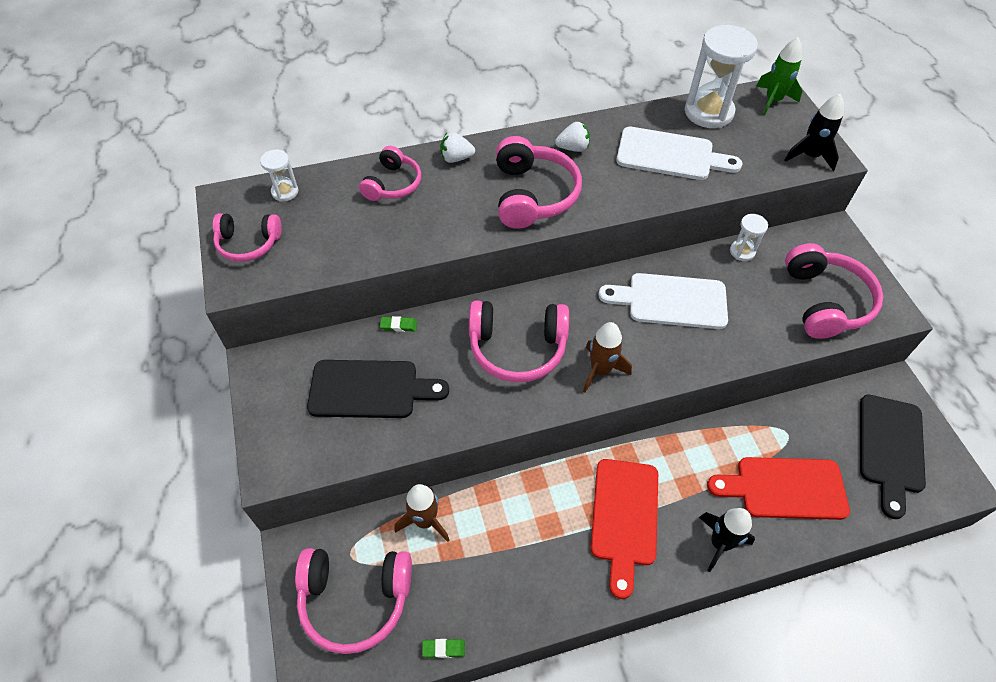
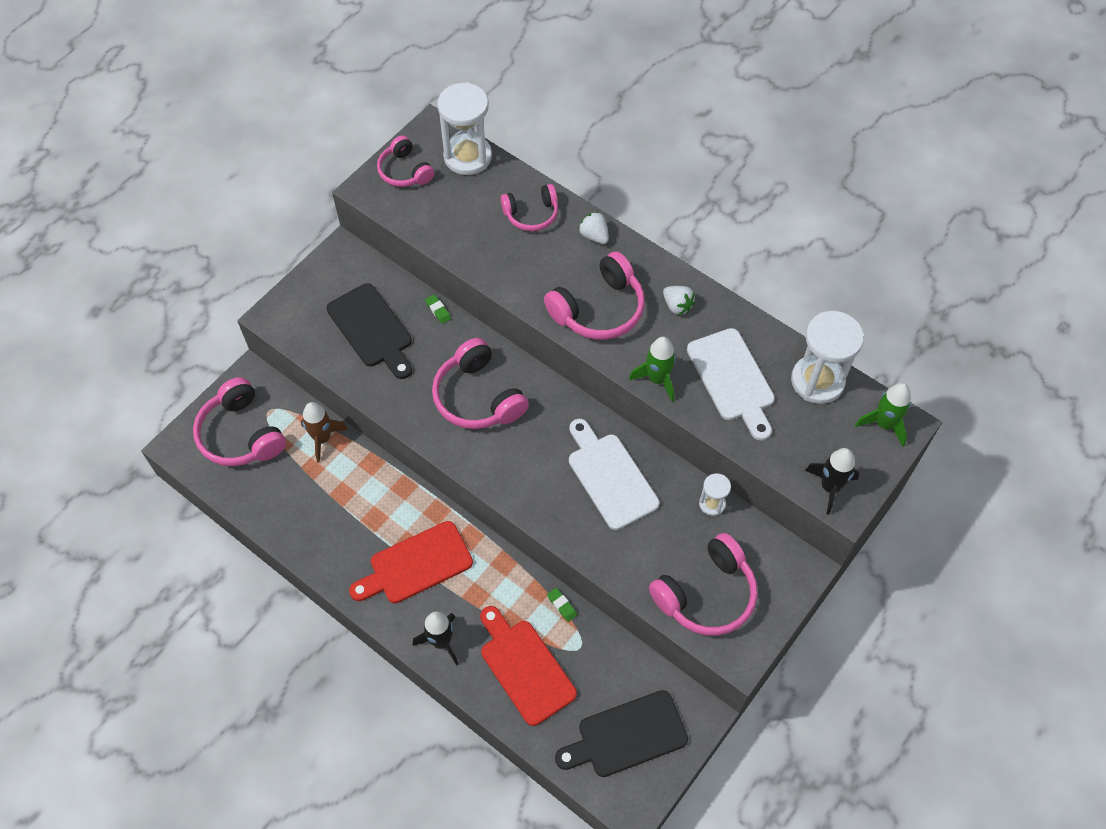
camera: 55 degrees right, 5 degrees up
white hourglass [260,149,298,202] -> white hourglass [437,82,492,175], size x2.02
green eraser [422,639,465,658] -> green eraser moved to [547,588,577,622]
brown rocket [583,322,632,393] -> none
none -> green rocket [629,337,676,402]

